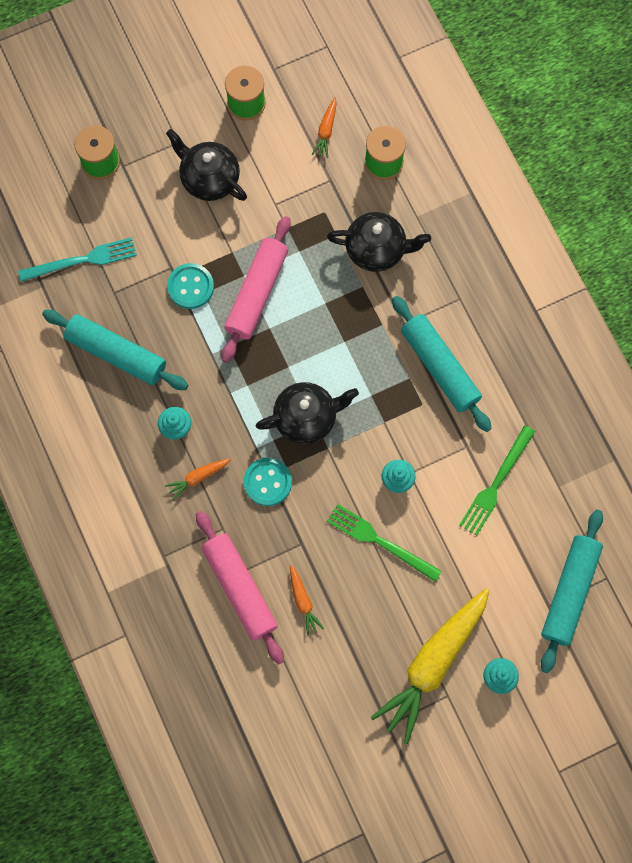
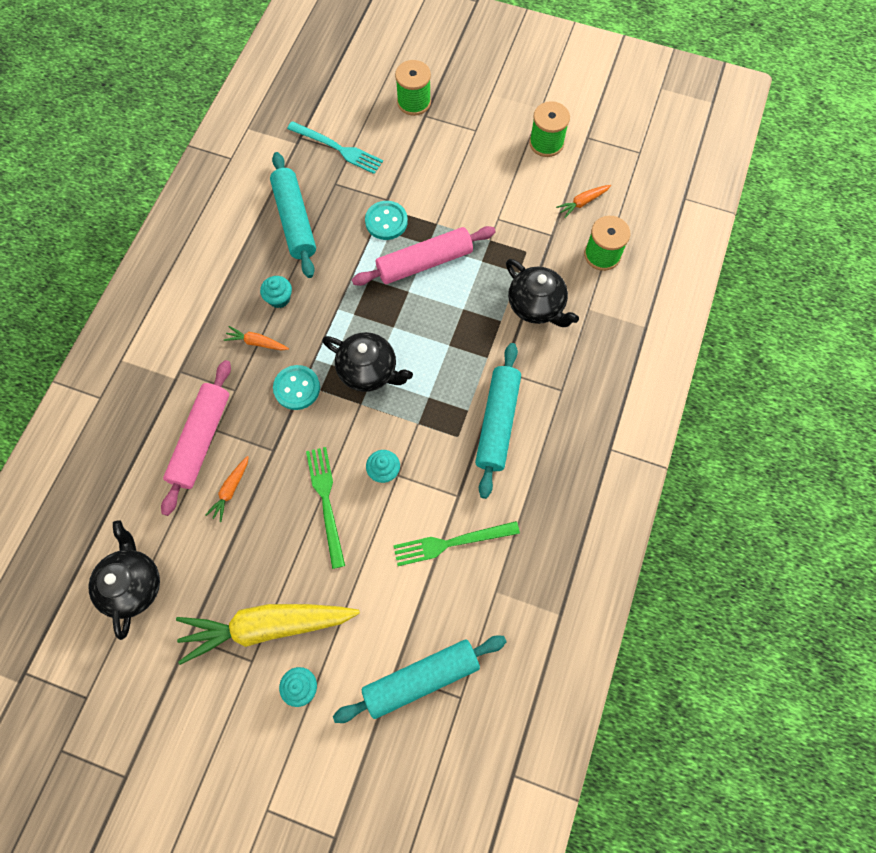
camera: 45 degrees right, 5 degrees down
black teapot [166,129,247,201] -> black teapot moved to [88,520,160,640]

